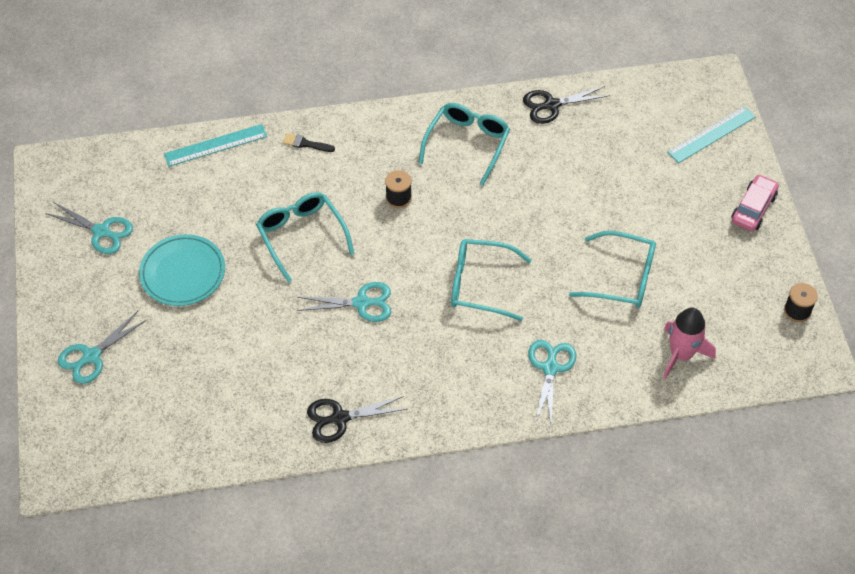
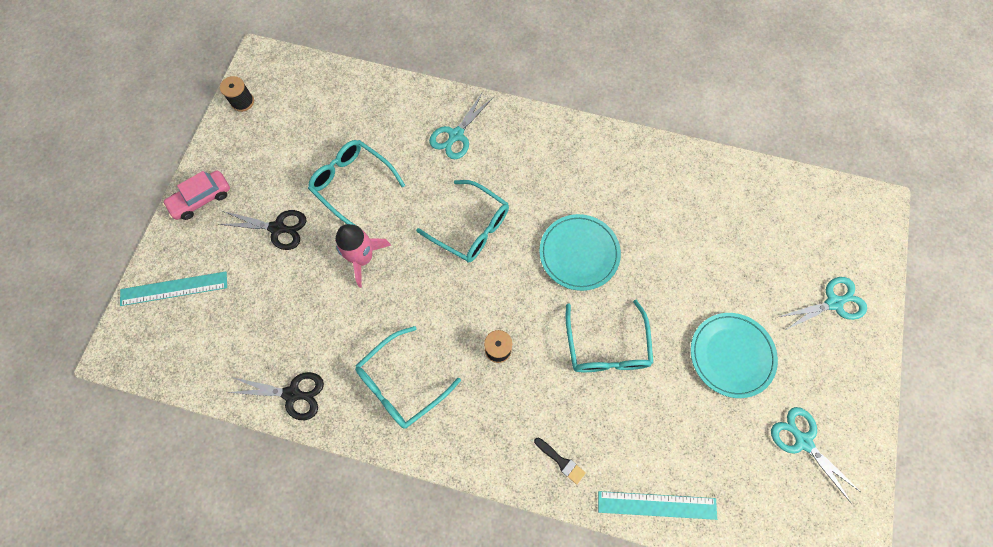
camera: 155 degrees left, 15 degrees up
turquoise scissors [297,282,391,322] -> turquoise plate [539,214,621,291]
black scissors [307,396,407,443] -> black scissors moved to [219,210,306,250]
pink rocket [663,308,716,379] -> pink rocket moved to [335,224,391,288]

